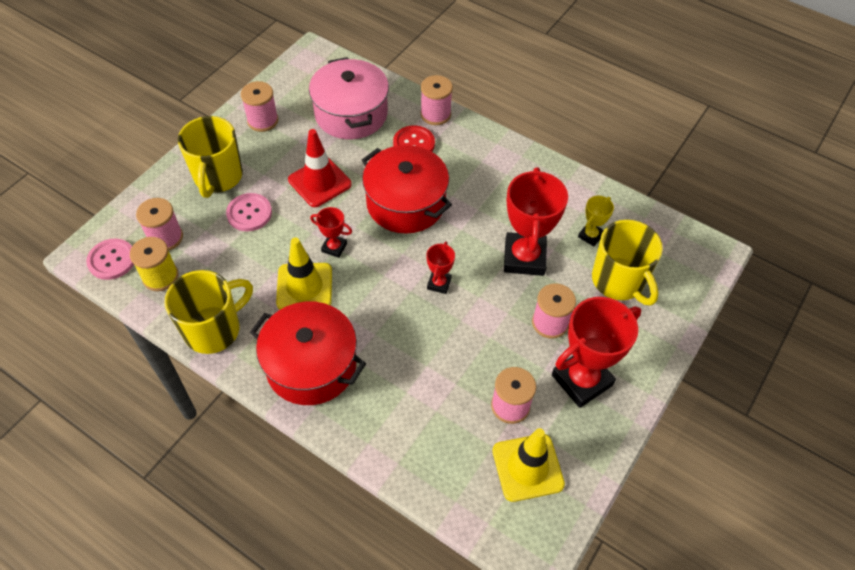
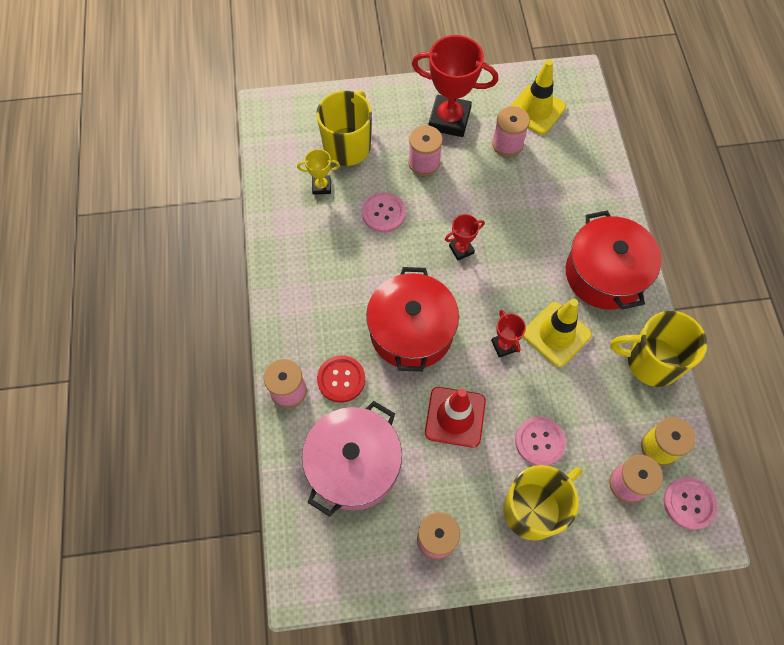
camera: 130 degrees left, 10 degrees up
red trophy [504,167,568,276] -> pink button [362,192,406,233]

